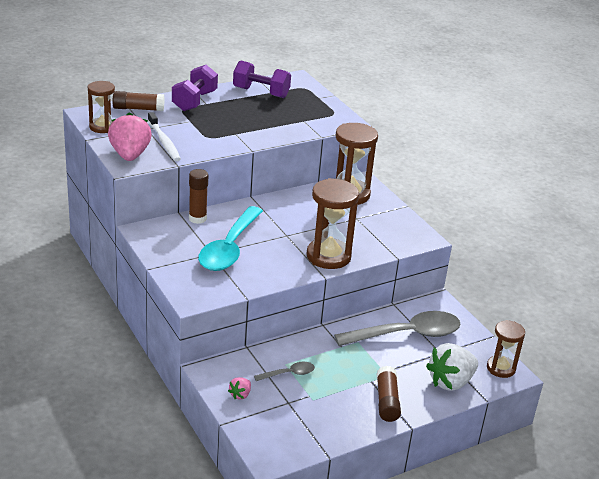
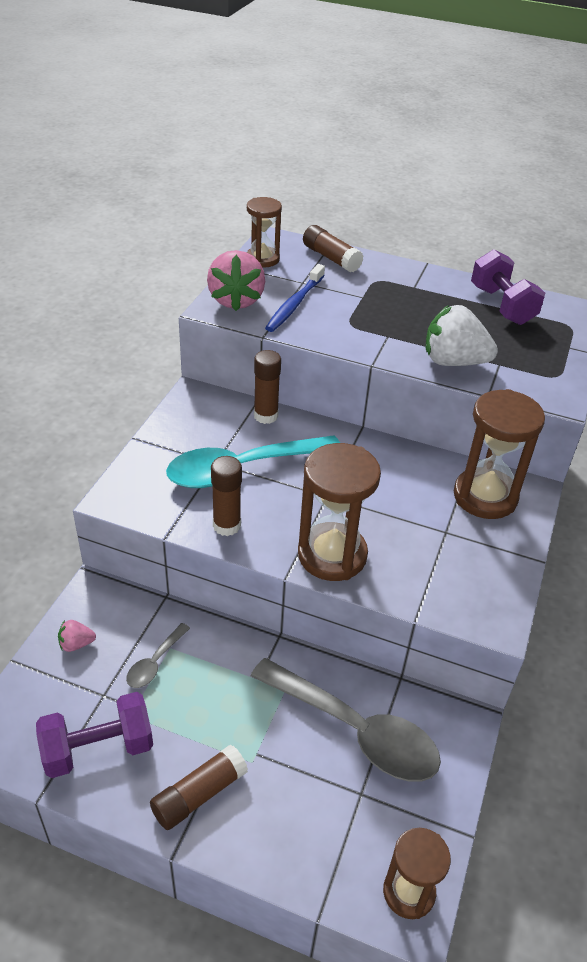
camera: 50 degrees right, 10 degrees up
pink strawberry [108,112,152,161] -> pink strawberry turned 135 degrees clockwise [207,250,265,311]
white toothbrush [148,112,181,161] -> blue toothbrush [265,264,325,332]
purple dumbbell [172,65,218,111] -> purple dumbbell moved to [36,692,153,778]
grey spoon [254,362,315,381] -> grey spoon turned 90 degrees clockwise [126,623,190,688]
white strawberry [426,343,478,391] -> white strawberry moved to [426,305,498,366]
none -> brown glue stick [211,456,242,536]

